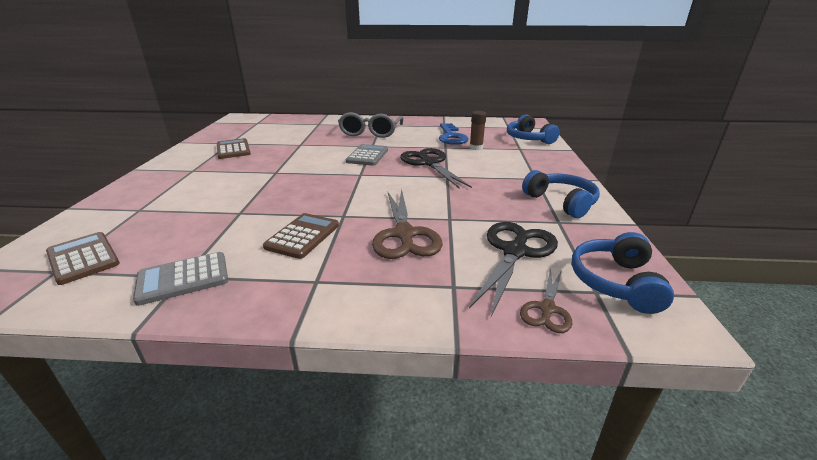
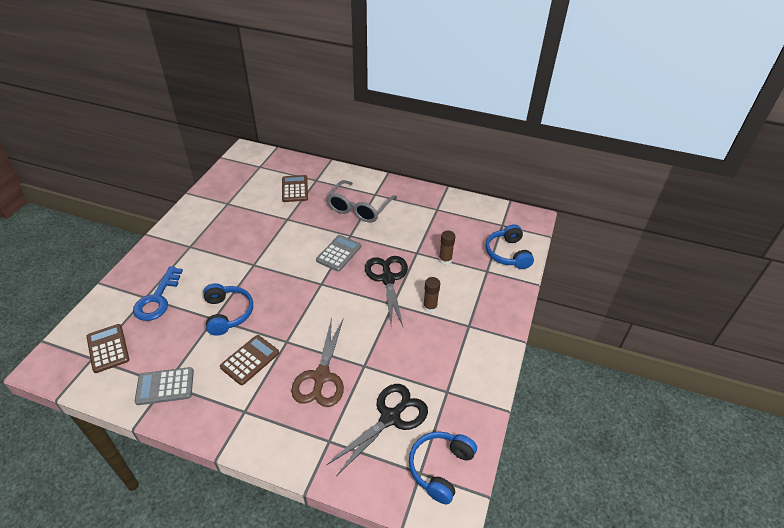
camera: 15 degrees right, 15 degrees up
brown calculator [217,138,251,159] -> brown calculator moved to [282,175,308,202]
blue key [439,123,469,145] -> blue key moved to [133,266,183,321]
brown scissors [520,267,572,333] -> none
blue headphones [522,170,600,218] -> blue headphones moved to [203,283,253,336]
none -> brown glue stick [423,277,440,313]

